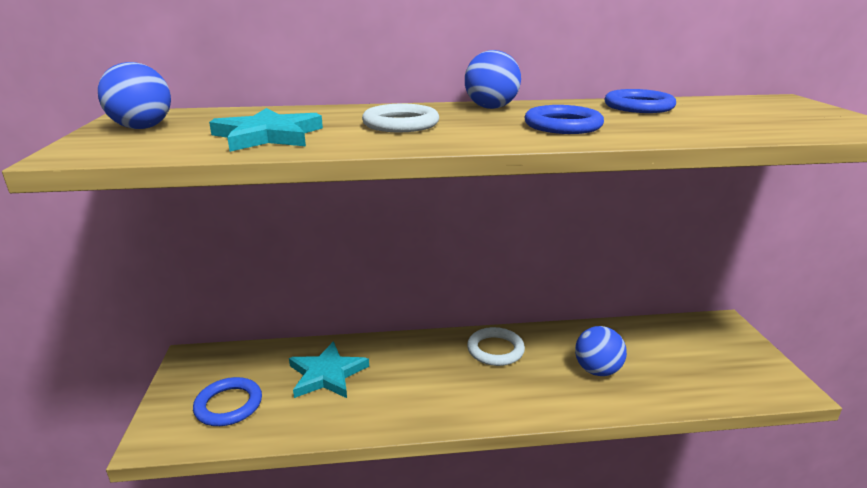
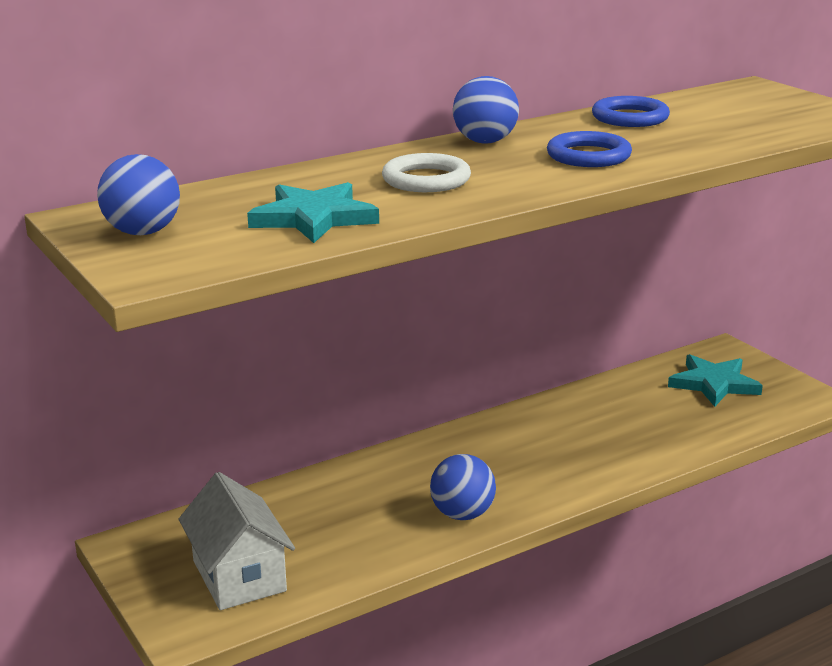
camera: 25 degrees left, 0 degrees up
blue ring [193,377,262,426] -> white house [179,472,295,610]
turquoise star [289,341,369,398] -> turquoise star moved to [668,354,763,407]
white ring [467,327,525,366] -> none
blue ball [575,326,627,376] -> blue ball moved to [430,454,496,520]

